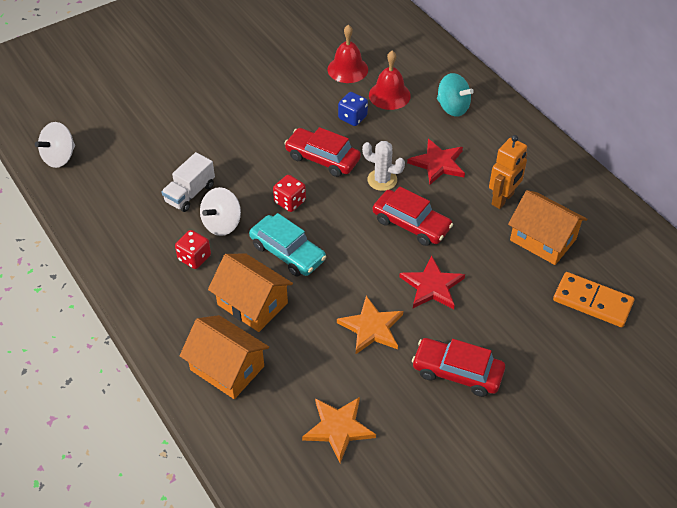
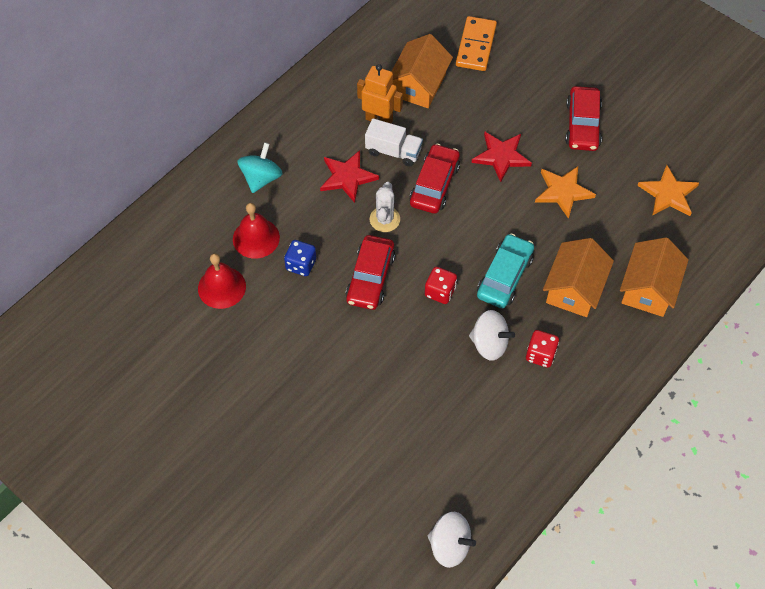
camera: 105 degrees left, 10 degrees up
white truck [161,152,215,212] -> white truck moved to [365,118,423,167]

